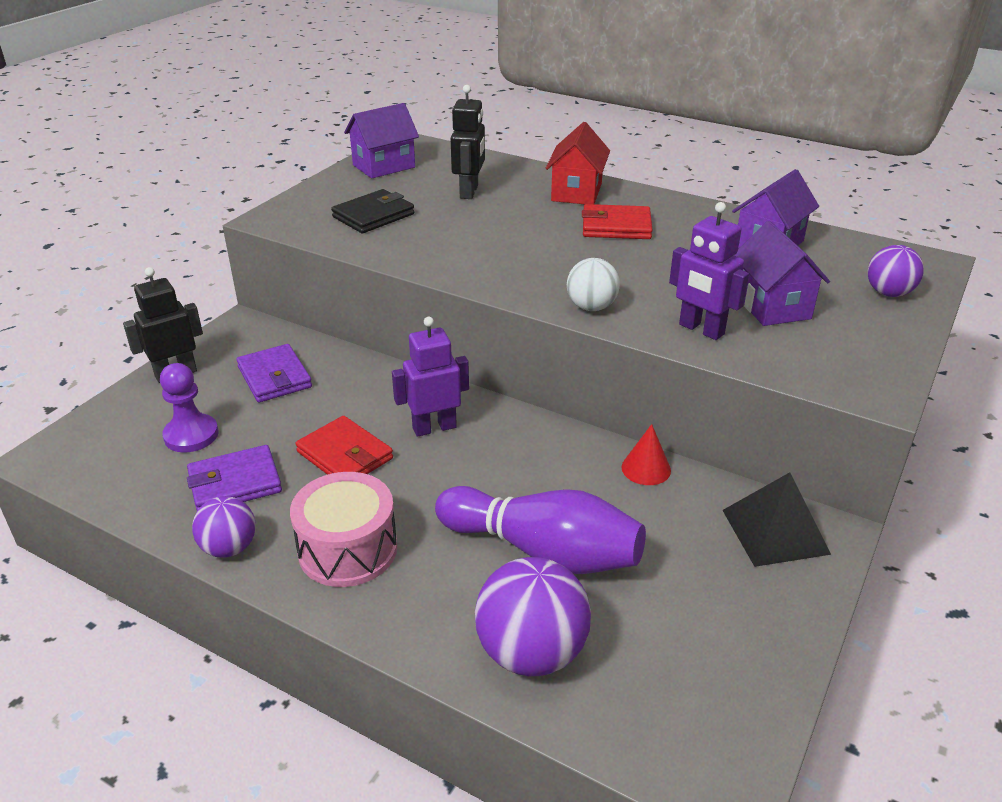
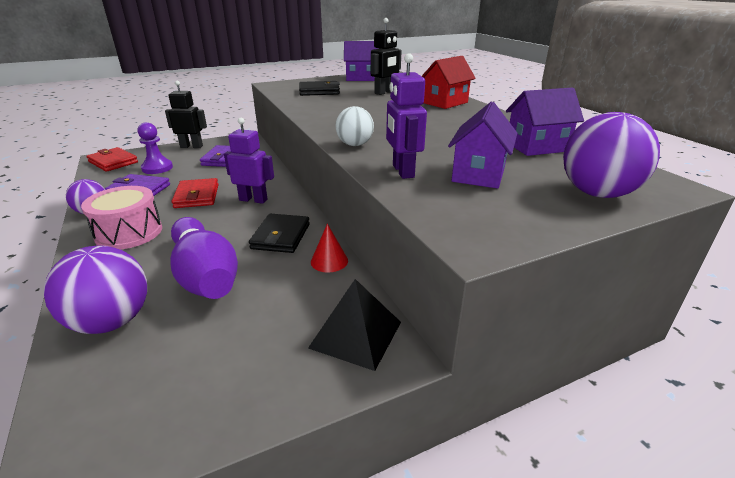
camera: 35 degrees right, 5 degrees down
red wallet [582,204,653,239] -> red wallet moved to [87,147,138,172]
purple ball [868,245,924,297] -> purple ball [563,112,660,198], size x1.67
none -> black wallet [249,214,310,253]

